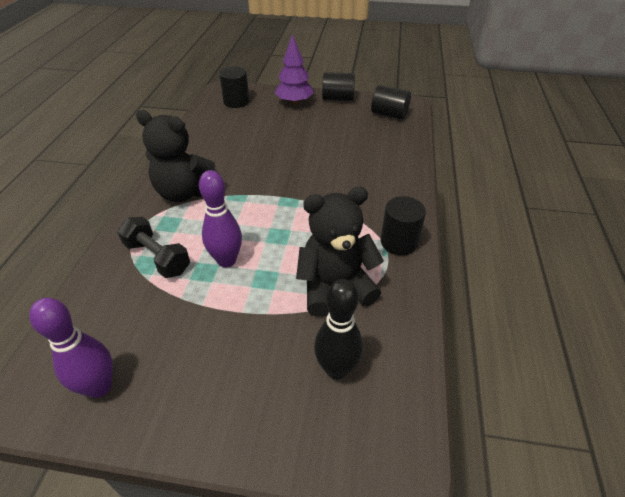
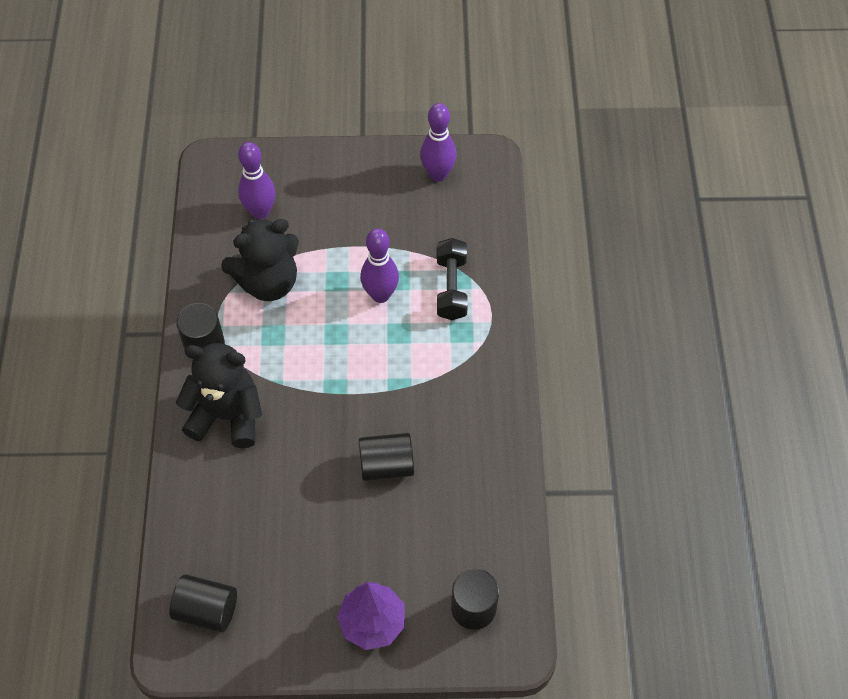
camera: 170 degrees right, 15 degrees up
black dumbbell [117,217,190,278] -> black dumbbell turned 60 degrees clockwise [437,238,468,320]
black teddy bear [136,110,219,202] -> black teddy bear moved to [176,343,262,448]
black bowling pin [314,279,363,379] -> purple bowling pin [238,142,276,219]
black cylinder [322,72,355,101] -> black cylinder moved to [359,433,414,481]

